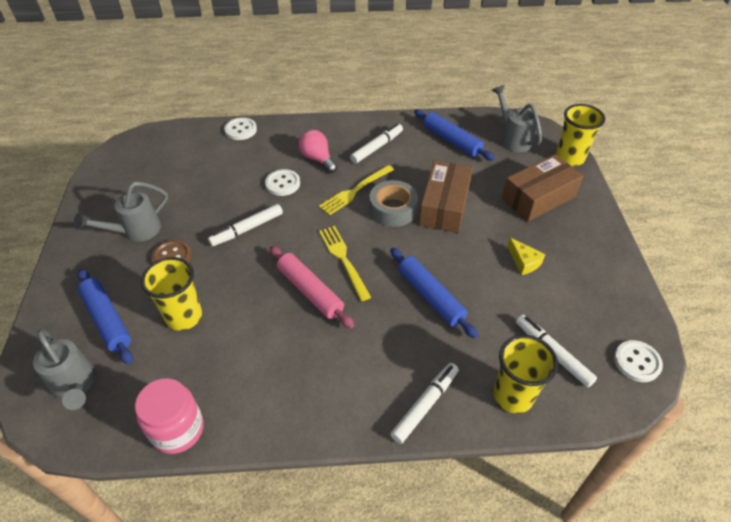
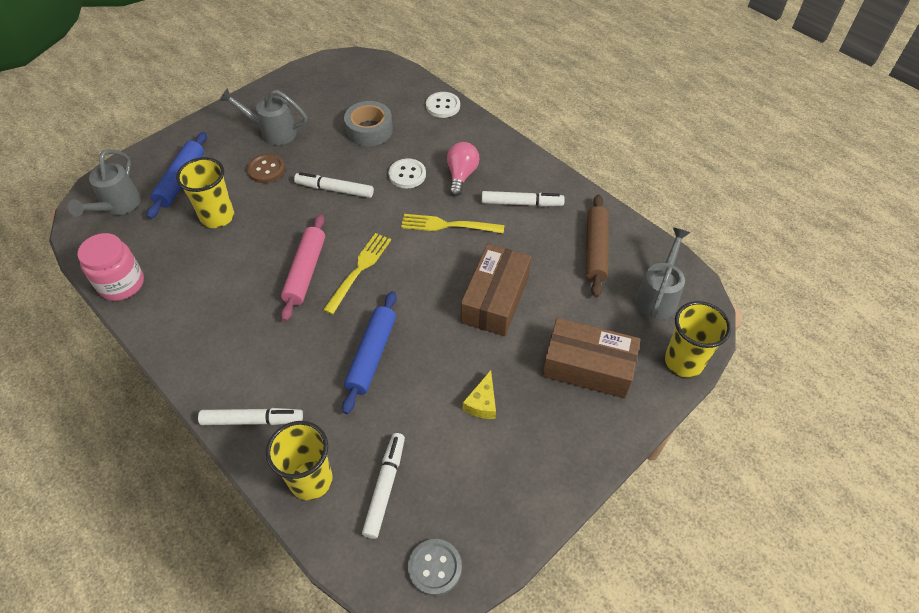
camera: 50 degrees right, 5 degrees up
grey tape [369,180,418,227] -> grey tape moved to [344,101,393,146]
blue rolling pin [414,109,495,161] -> brown rolling pin [586,195,609,298]
brown box [419,161,473,233] -> brown box turned 45 degrees counterclockwise [461,244,531,336]
white button [614,340,663,382] -> grey button [408,539,462,596]

